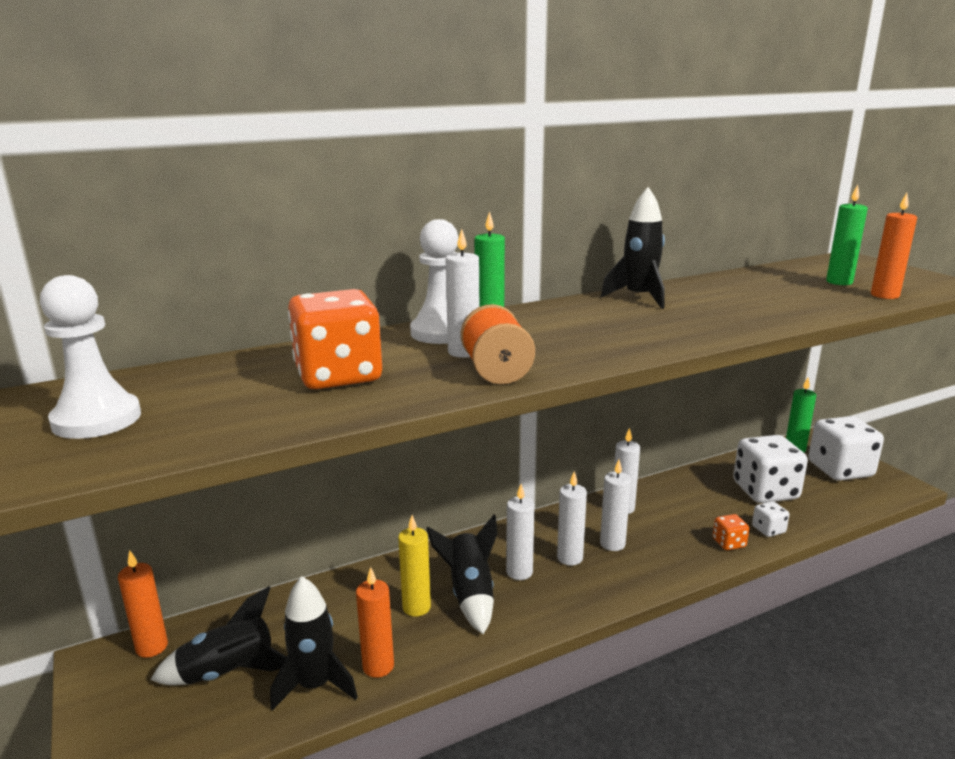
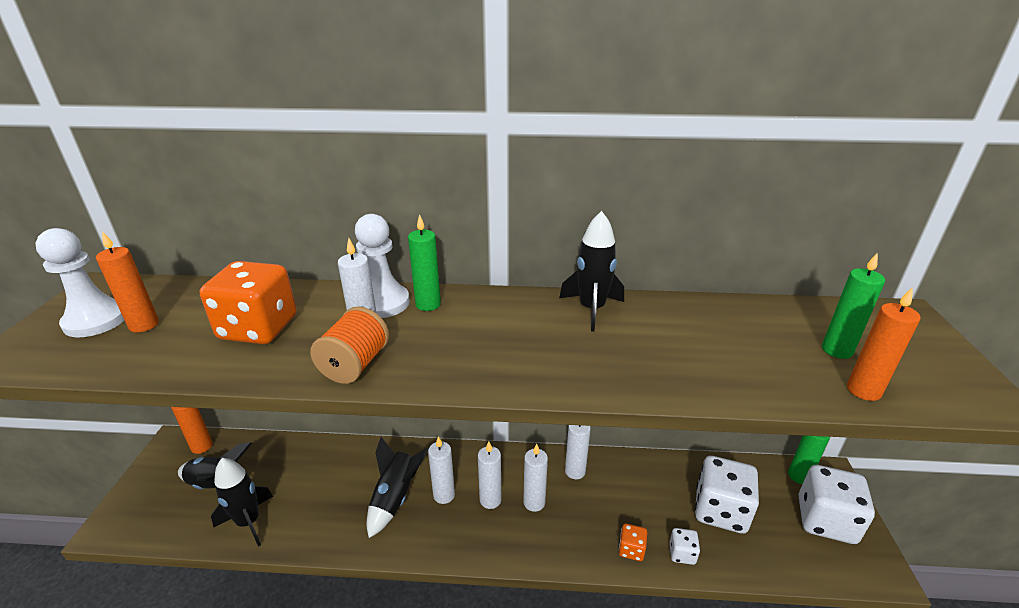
camera: 30 degrees right, 10 degrees up
orange candle [356,567,394,678] -> orange candle moved to [96,231,159,332]
yellow candle [398,515,431,617] -> none

